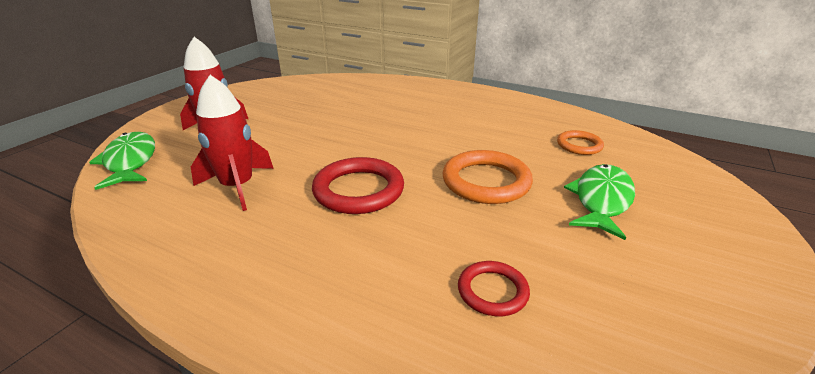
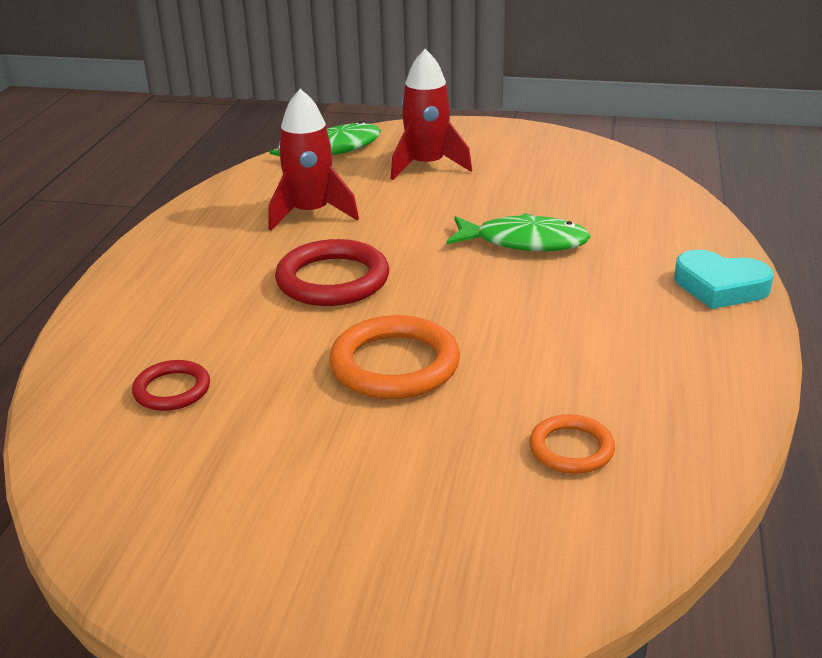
camera: 75 degrees right, 0 degrees up
green fish [564,164,635,240] -> green fish moved to [447,213,591,251]
none -> turquoise heart [674,250,774,309]

